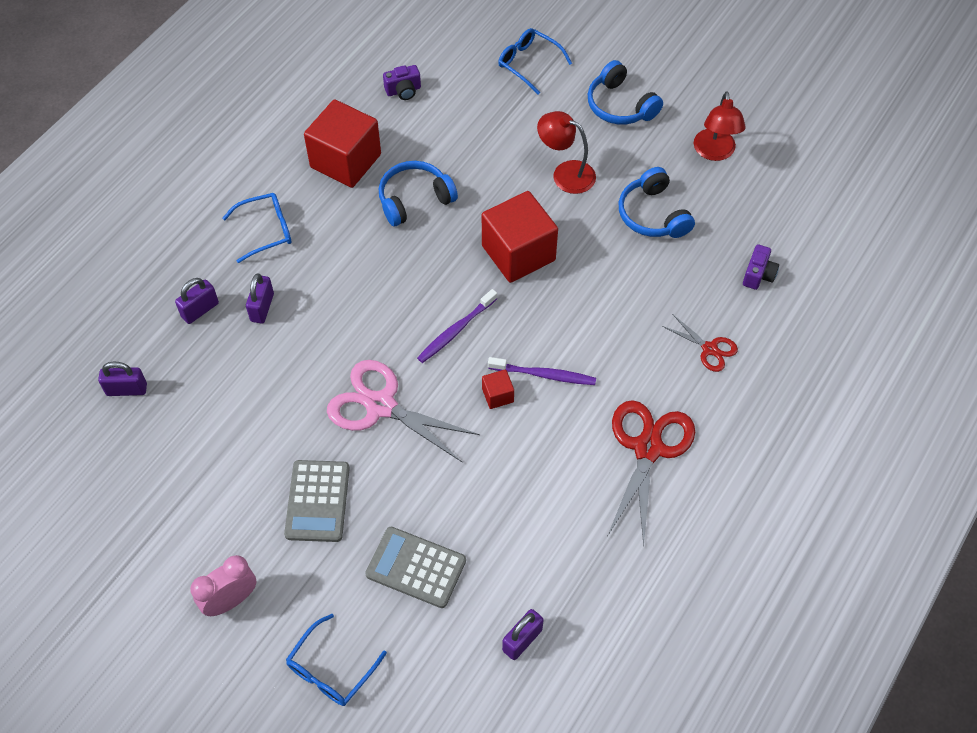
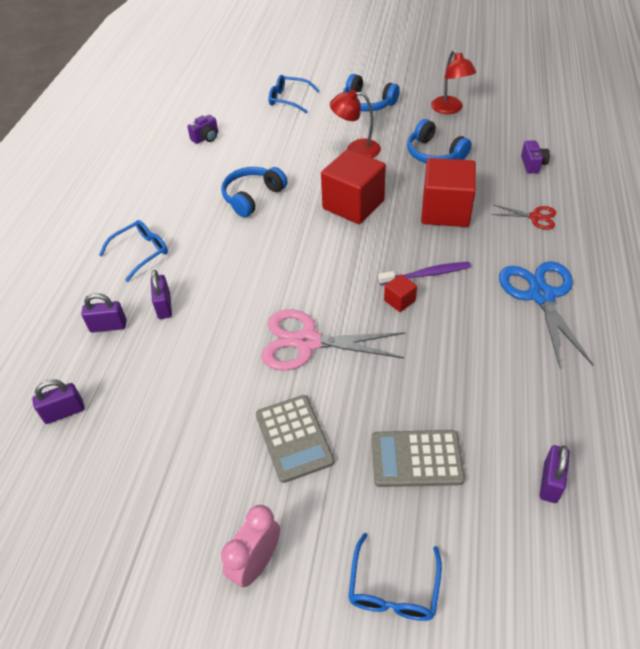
camera: 20 degrees left, 10 degrees down
purple padlock [175,278,219,324] -> purple padlock turned 60 degrees clockwise [81,293,127,332]
red cube [304,99,381,188] -> red cube moved to [421,158,476,227]
purple toothbrush [417,289,498,363] -> none
red scissors [608,400,695,547] -> blue scissors [499,261,593,367]

